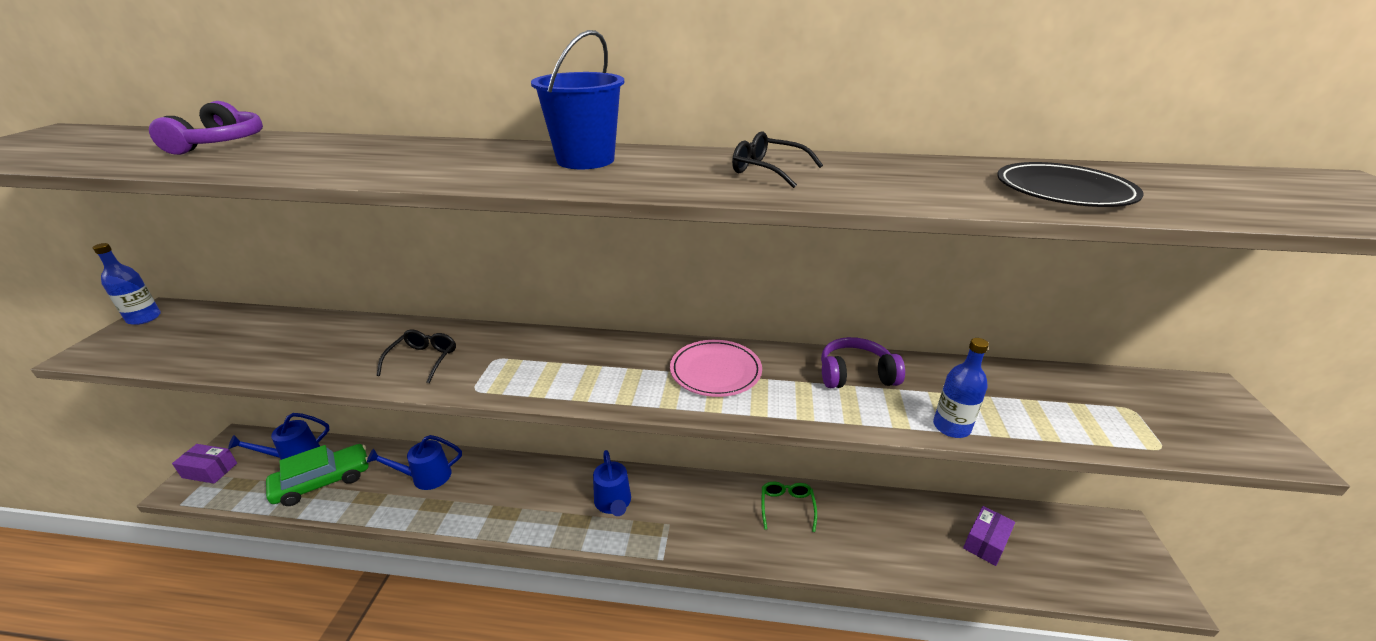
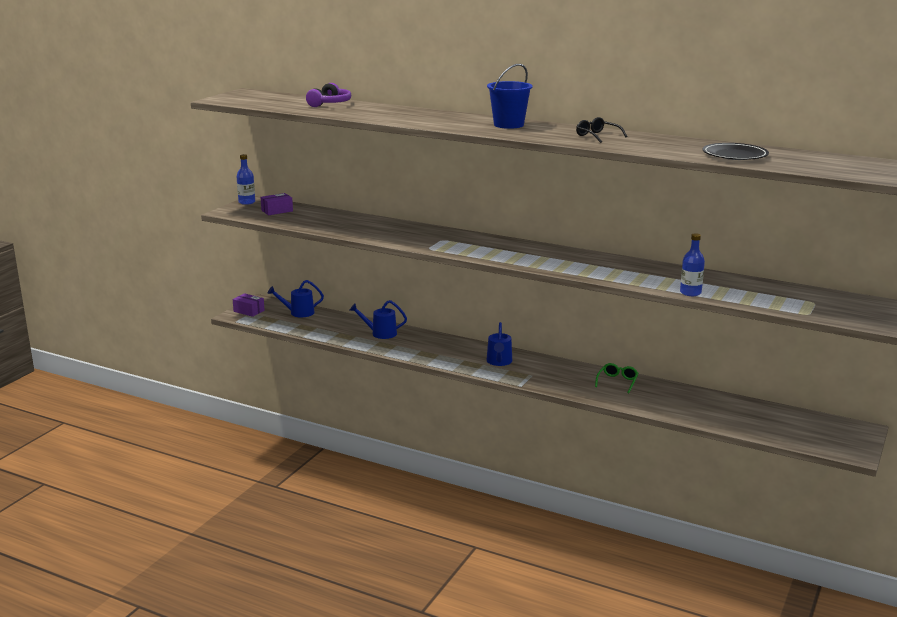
camera: 20 degrees right, 10 degrees down
green car [266,444,369,506] -> none
black glasses [376,330,456,383] -> none
pink plate [670,340,762,397] -> none
purple headphones [821,337,905,388] -> none
purple box [963,506,1015,566] -> purple box moved to [261,193,293,215]

